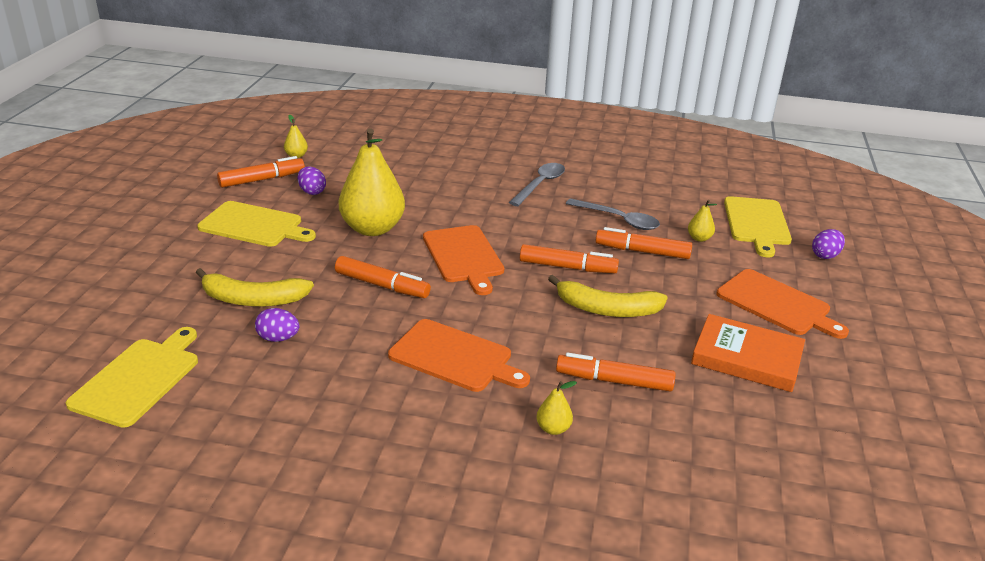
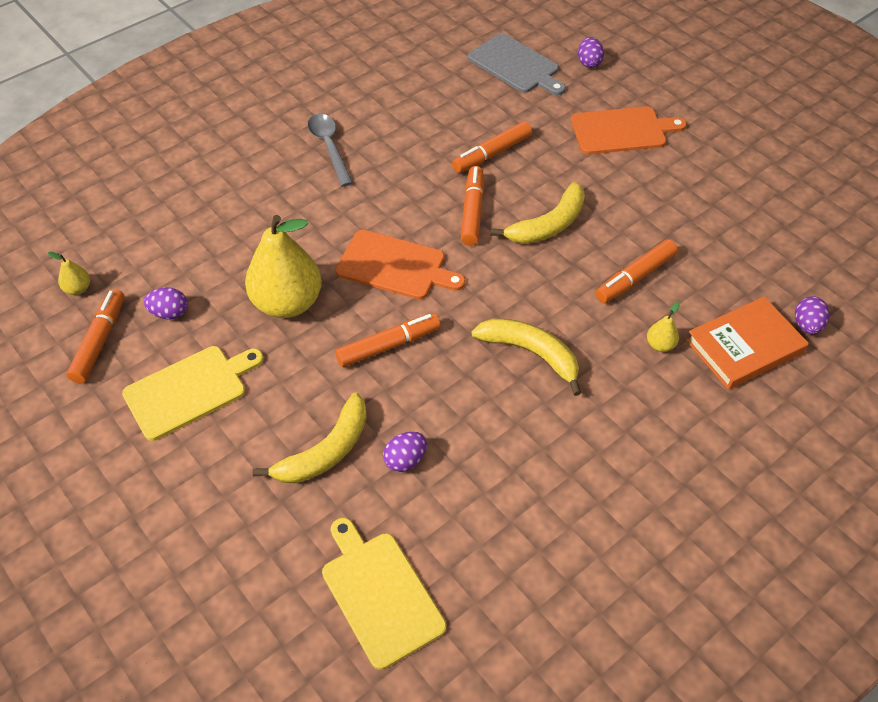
camera: 50 degrees left, 20 degrees up
orange cutting board [388,319,530,392] -> yellow banana [472,318,582,396]
orange marker [520,244,619,273] -> orange marker turned 45 degrees counterclockwise [461,166,484,246]
grey spoon [566,198,660,230] -> none
yellow pear [688,200,717,242] -> none
orange book [691,314,805,392] -> orange book moved to [686,296,809,390]
yellow cutting board [724,196,792,257] -> grey cutting board [468,33,566,95]
none -> purple egg [795,296,829,334]

